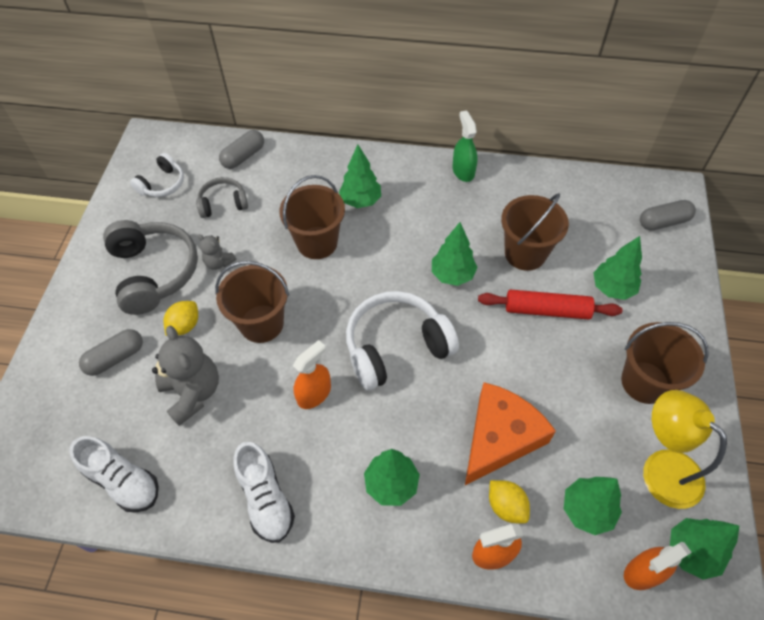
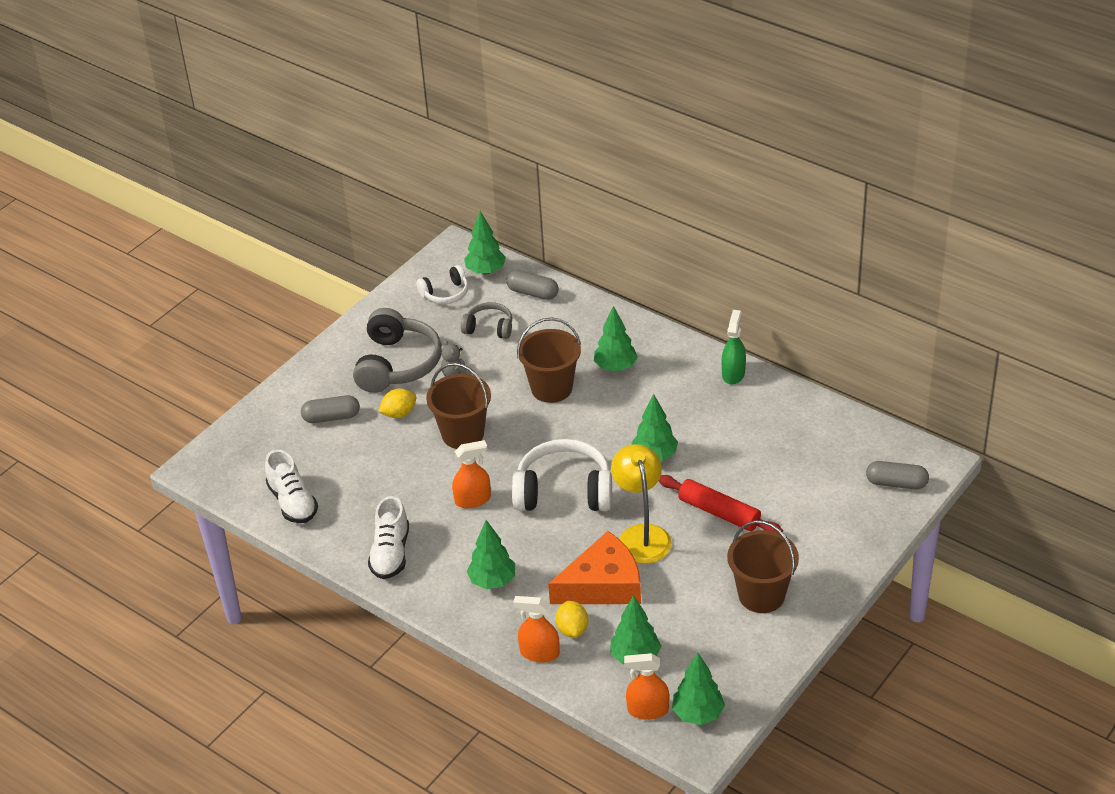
camera: 30 degrees right, 15 degrees down
grey teddy bear [152,326,219,426] -> none
grey capsule [219,130,264,169] -> grey capsule turned 45 degrees clockwise [506,270,559,300]
brown bucket [501,193,569,271] -> none
green tree [593,236,642,300] -> green tree moved to [464,211,506,275]
yellow lamp [643,390,727,509] -> yellow lamp moved to [611,444,672,564]

